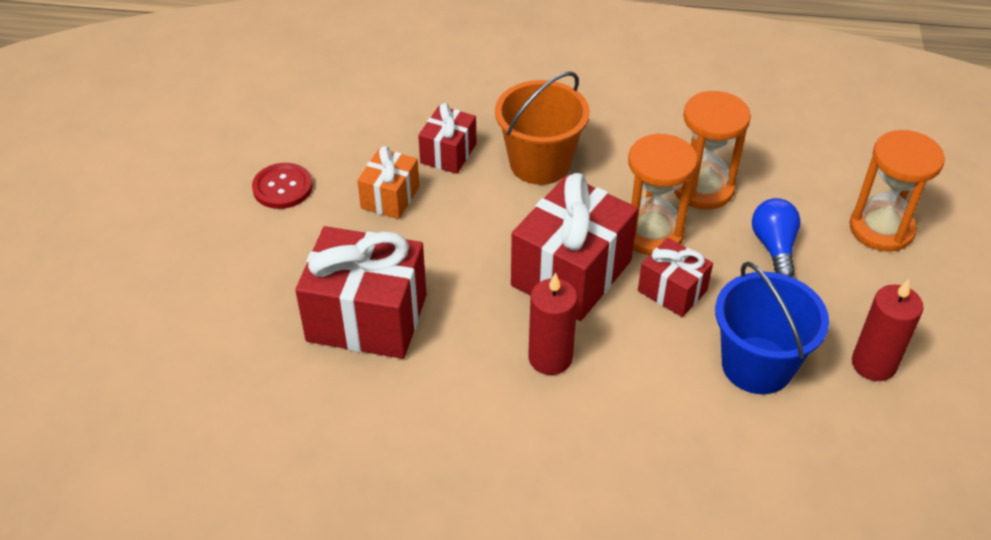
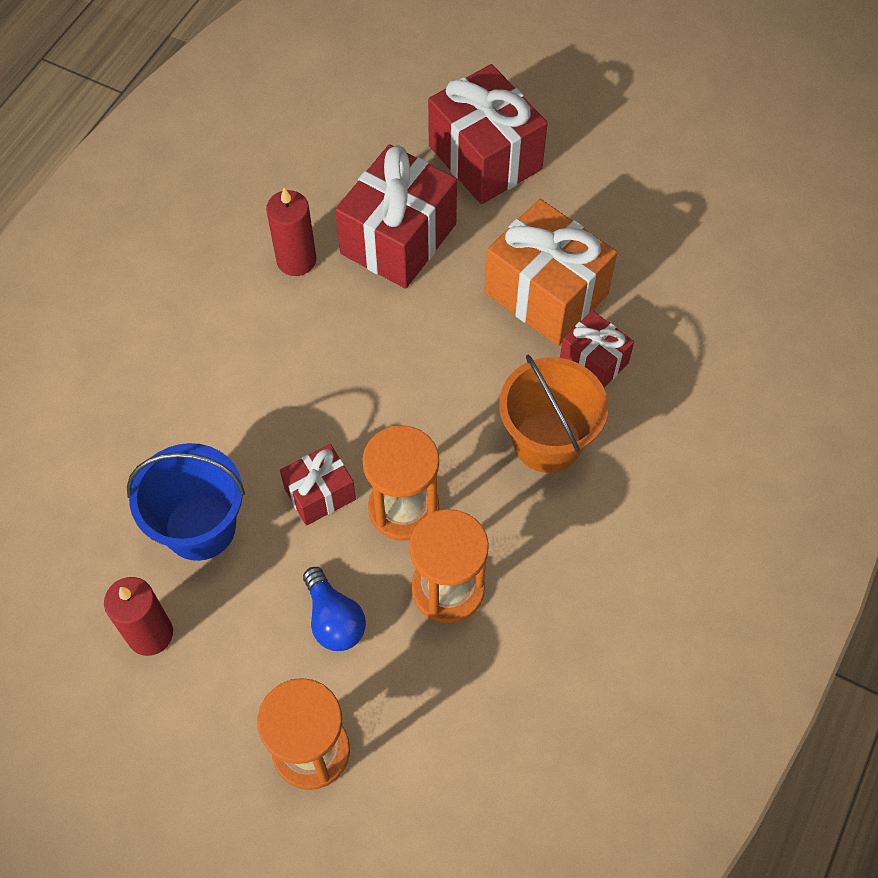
camera: 110 degrees right, 15 degrees up
red button [252,163,313,209] -> none
orange gift [357,146,419,219] -> orange gift [484,199,617,346], size x1.84
red gift [511,173,638,321] -> red gift moved to [428,64,547,204]
red candle [528,272,578,375] -> red candle moved to [266,188,316,276]
blue light bulb [752,198,801,277] -> blue light bulb turned 45 degrees clockwise [303,567,366,651]

